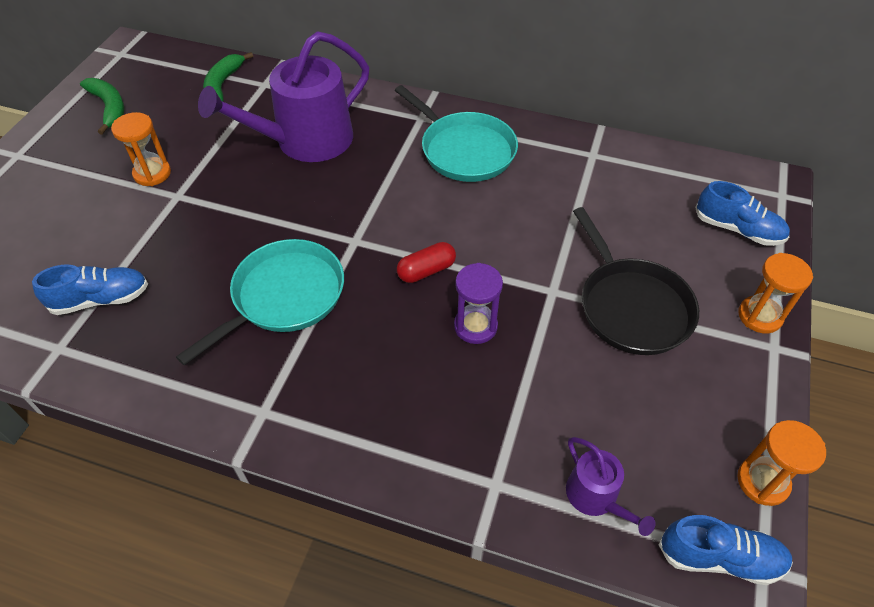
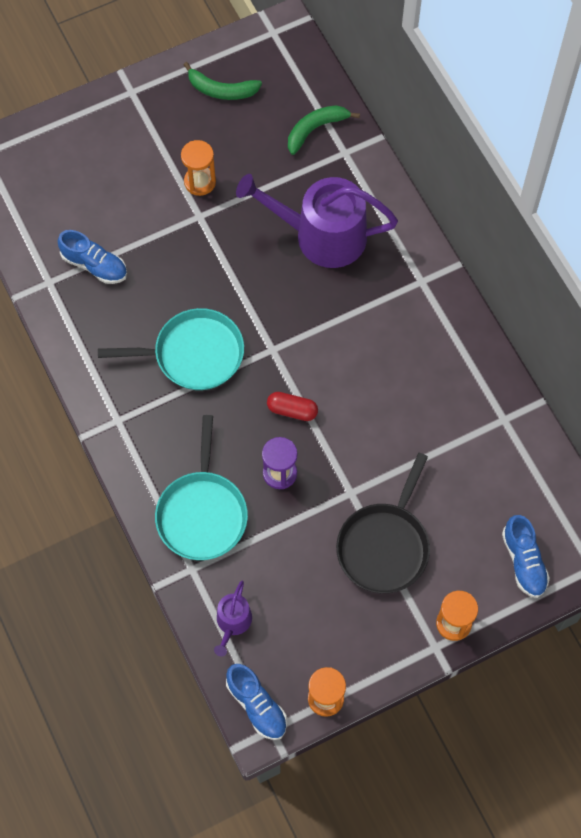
camera: 45 degrees right, 15 degrees up
green banana [80,78,124,135] -> green banana turned 90 degrees clockwise [183,62,262,100]
turquoise pan [395,85,518,182] -> turquoise pan moved to [155,415,248,560]

